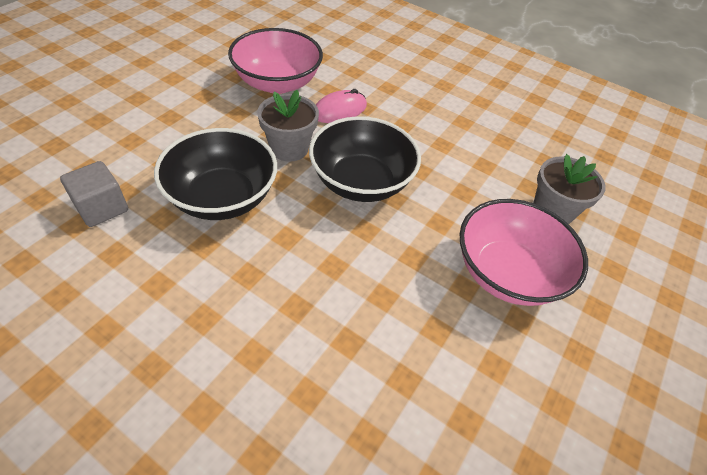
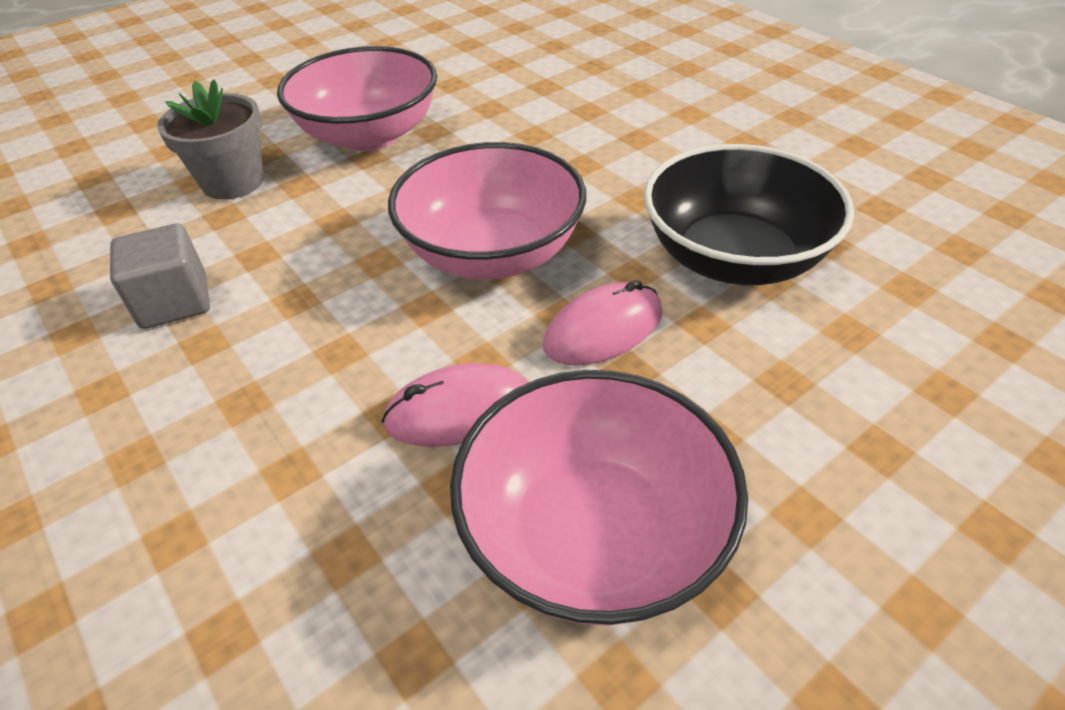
camera: 155 degrees left, 5 degrees down
grey cube [60,161,128,227] -> grey cube moved to [110,223,210,329]
grey flower pot [257,90,319,162] -> pink mouse [543,280,662,365]
black bowl [309,116,421,202] -> pink bowl [388,142,586,279]

